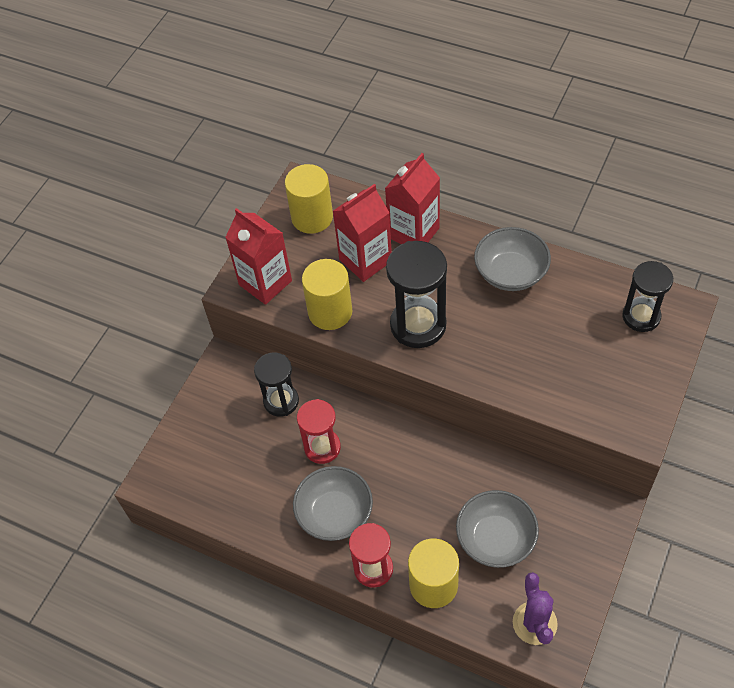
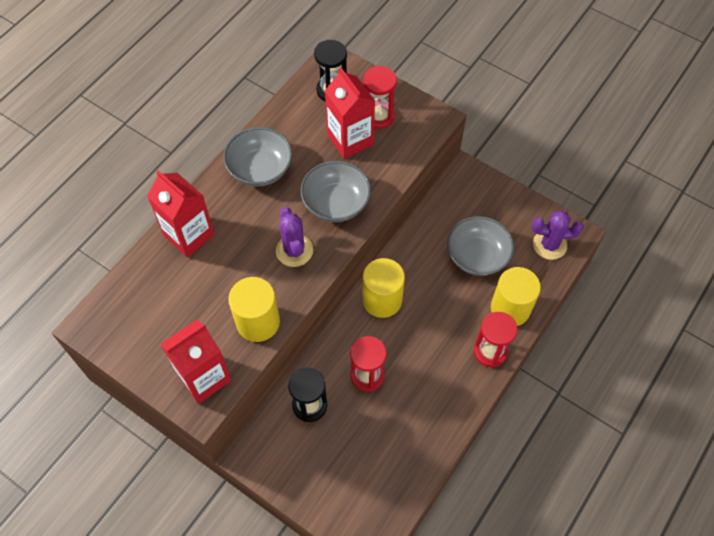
camera: 85 degrees left, 5 degrees up
yellow cylinder [285,164,333,234] -> yellow cylinder moved to [362,258,405,318]
grey bowl [293,466,373,541] -> grey bowl moved to [300,161,371,222]
red carton [333,184,392,282] -> red carton moved to [325,68,375,159]
black hourglass [386,241,447,348] -> purple cactus [276,207,313,267]
none -> red hourglass [363,65,397,129]

